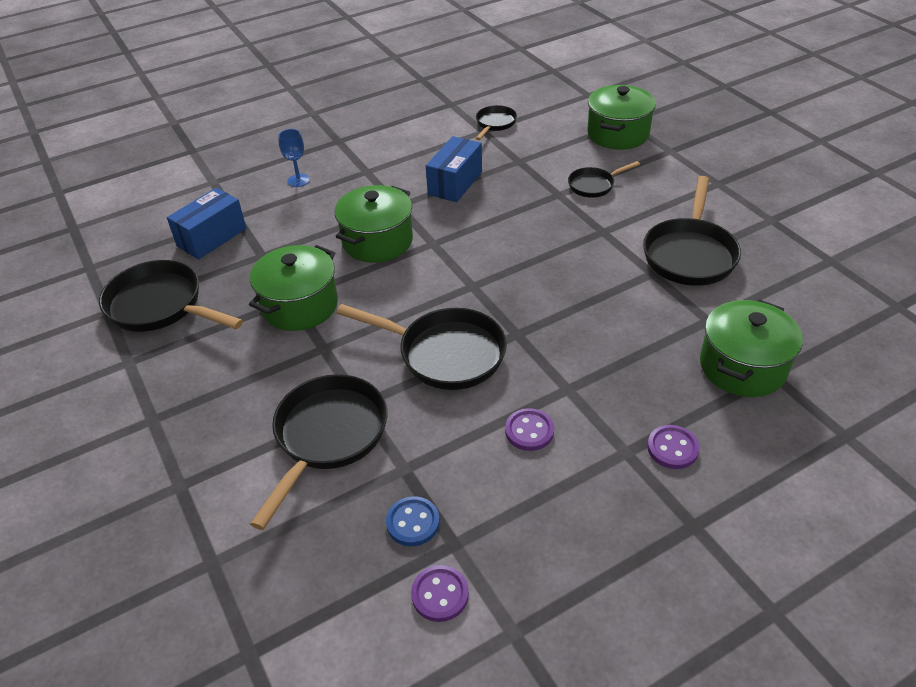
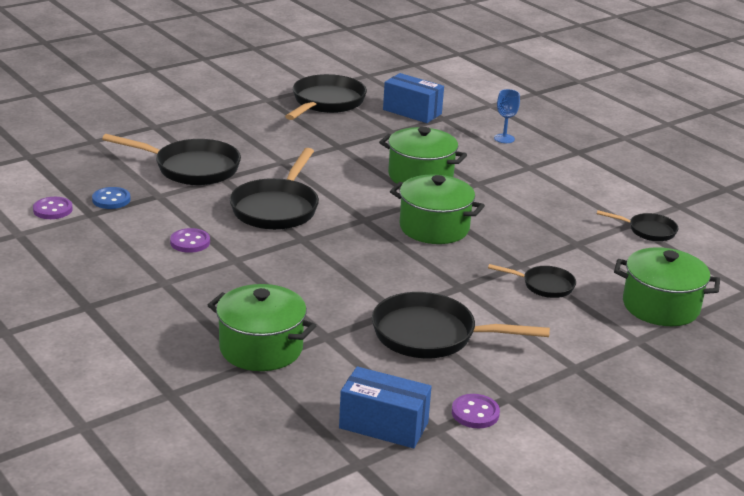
camera: 80 degrees right, 15 degrees down
green pot [249,245,338,331] -> green pot moved to [390,175,485,244]
blue box [426,136,482,202] -> blue box moved to [339,366,432,448]
black pan [568,161,640,198] -> black pan turned 135 degrees clockwise [488,264,576,298]
purple button [647,425,699,469] -> purple button moved to [452,394,500,428]

